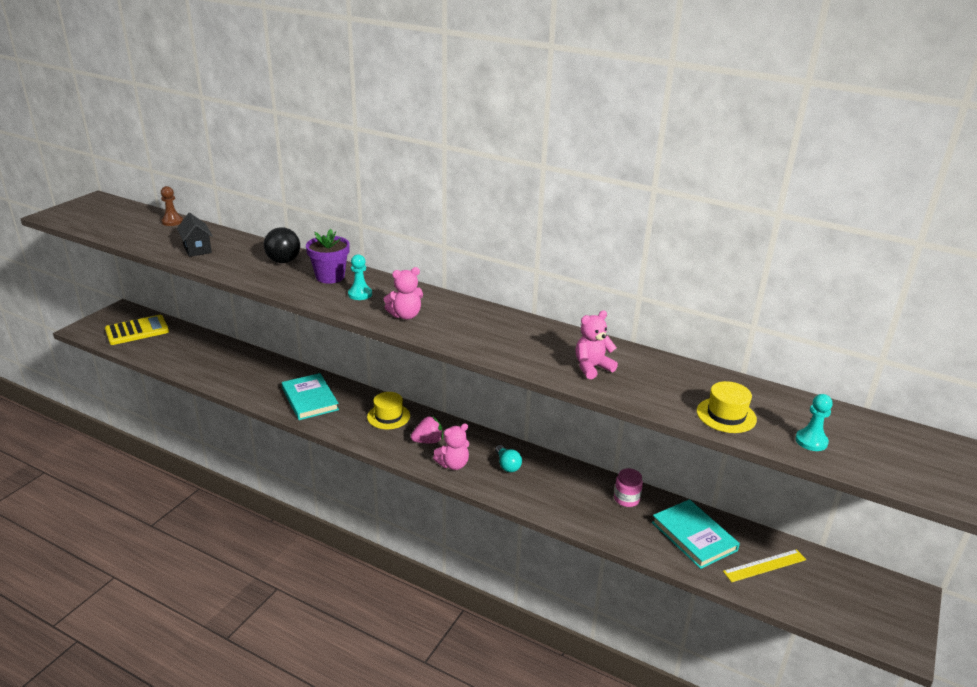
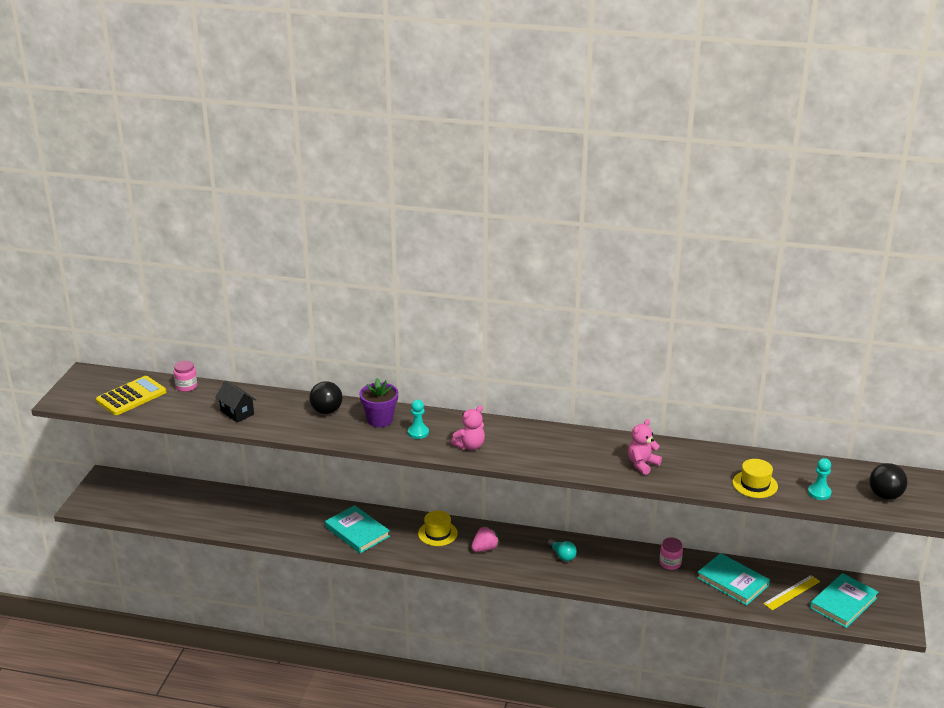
camera: 15 degrees left, 0 degrees up
yellow calculator [105,315,169,345] -> yellow calculator moved to [96,376,166,415]
brown pawn [161,186,183,226] -> pink jar [174,361,197,392]
pink teddy bear [433,423,469,470] -> none
none -> turquoise book [810,573,878,628]
none -> black ball [869,463,907,500]

